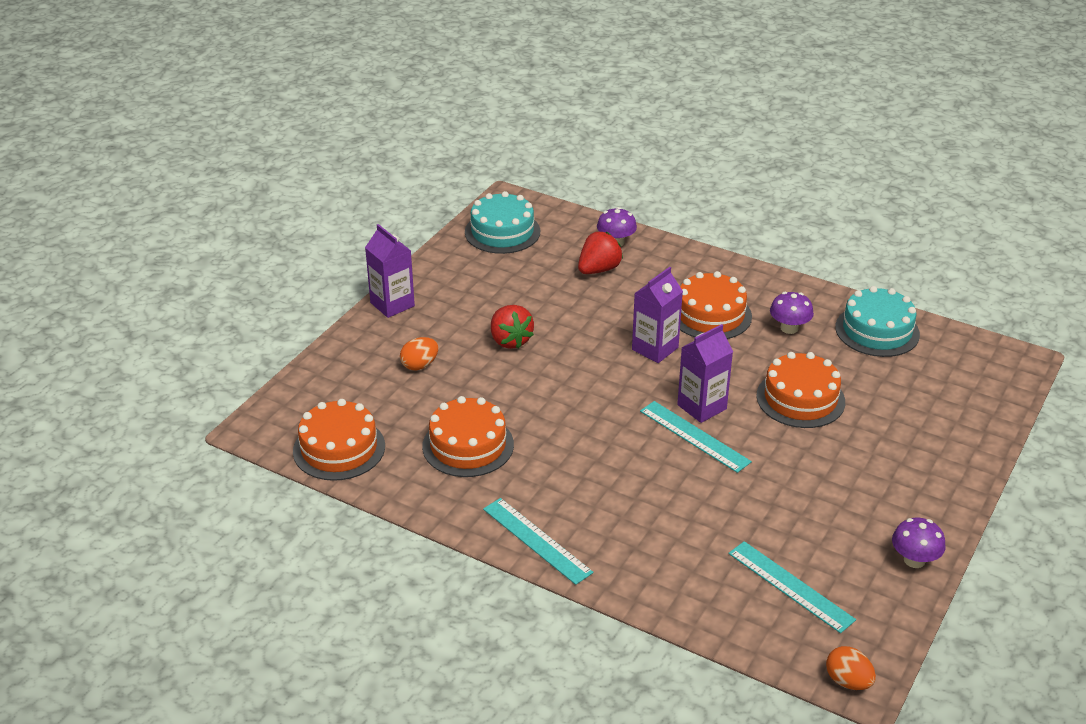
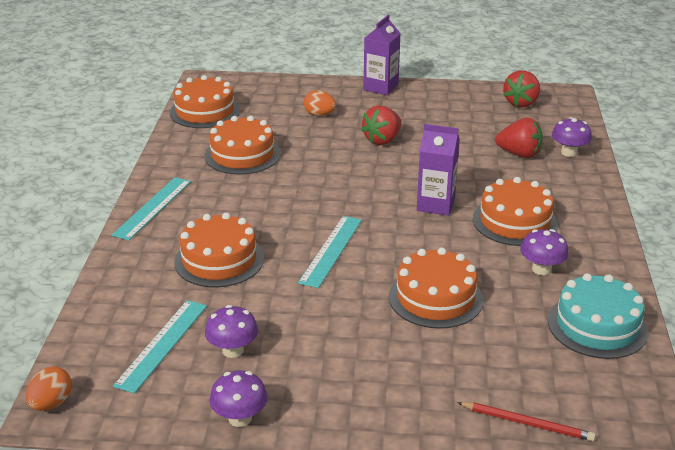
camera: 65 degrees right, 5 degrees down
turquoise cake [465,191,540,254] -> red strawberry [503,70,540,107]
purple carton [677,324,733,423] -> none
none -> orange cake [174,213,264,287]
none -> purple mushroom [205,305,258,358]
none -> red pencil [457,402,595,441]

